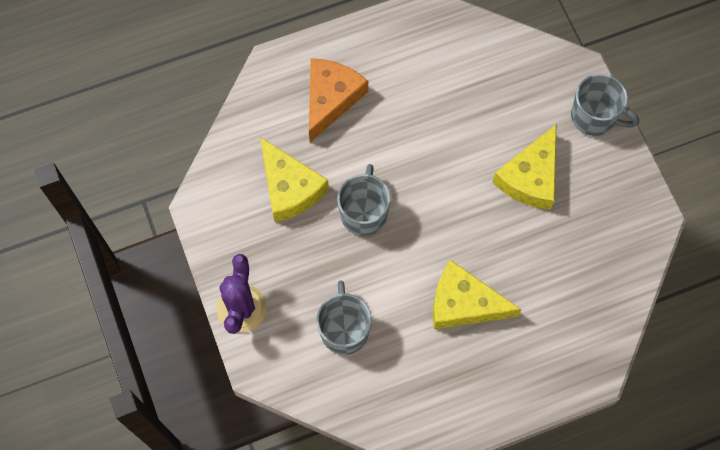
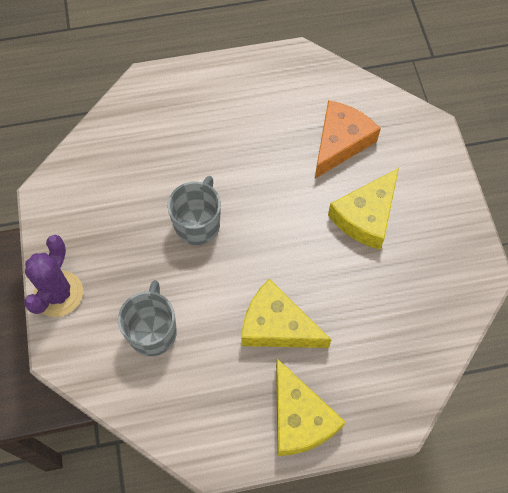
camera: 10 degrees right, 5 degrees down
yellow cheese [260,137,329,222] -> yellow cheese moved to [276,359,345,456]
orange cheese [309,58,368,142] -> orange cheese moved to [315,100,381,178]
grey mug [571,74,639,136] -> none

